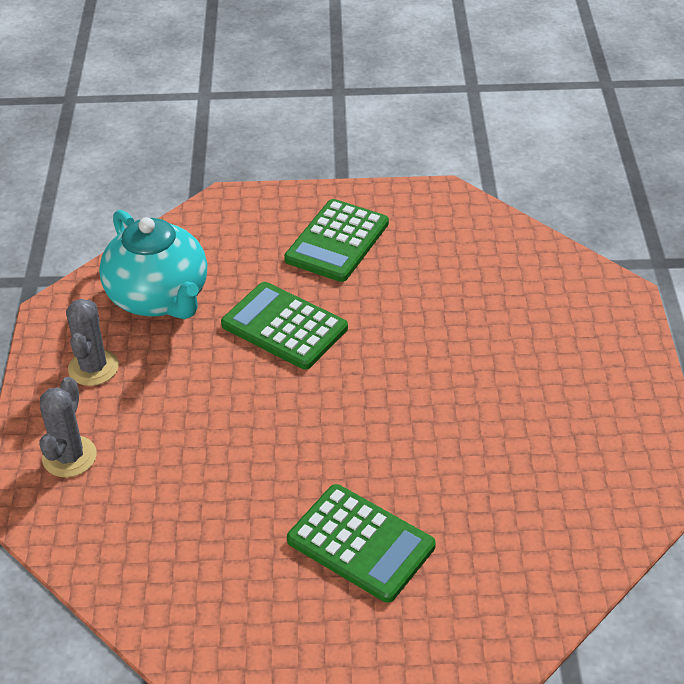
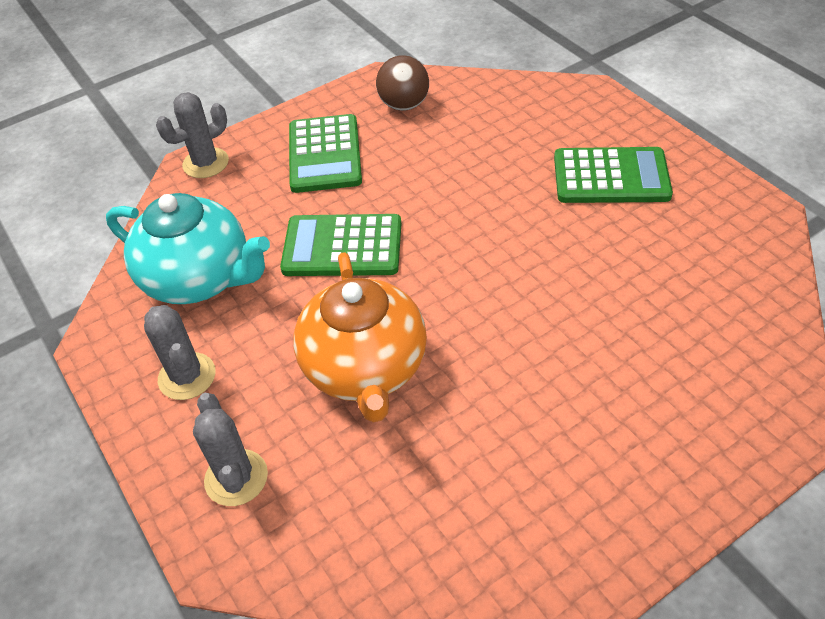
camera: 30 degrees left, 5 degrees up
green calculator [287,484,436,603] -> green calculator moved to [554,147,673,203]
none -> grey cactus [156,92,229,178]
none -> orange teapot [294,252,427,422]
none -> brown ball [376,55,429,111]

